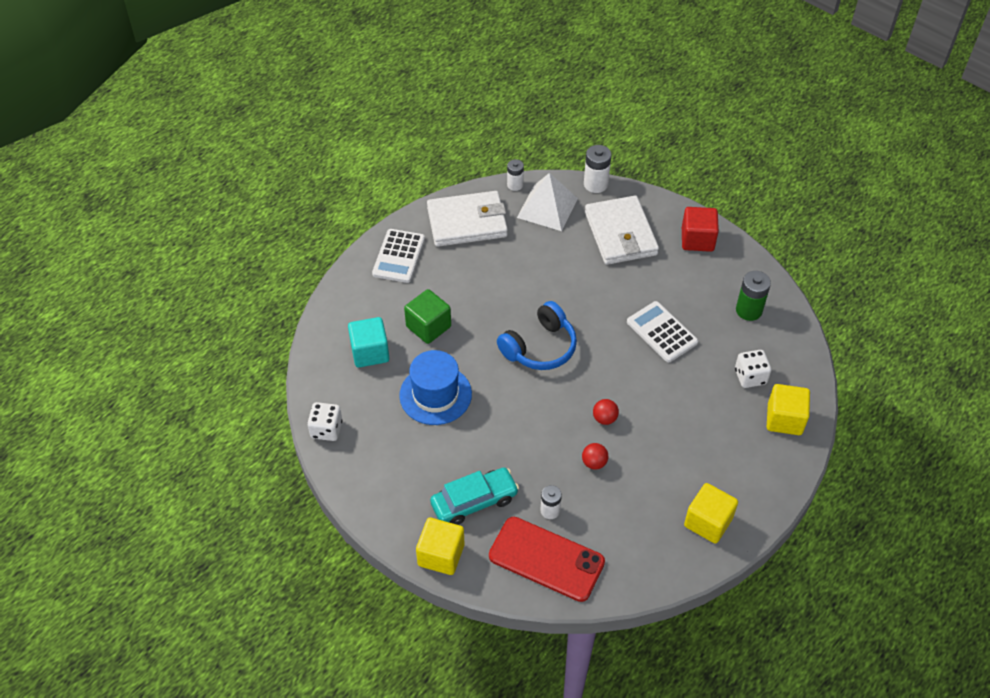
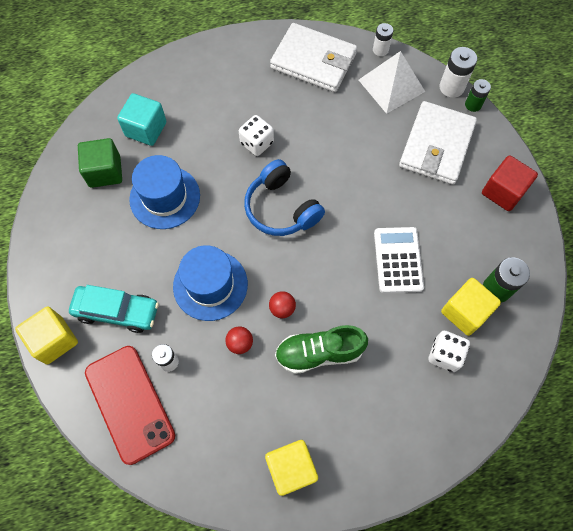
camera: 35 degrees right, 15 degrees up
white dice [307,402,343,441] -> white dice moved to [239,115,274,156]
white calculator [372,229,425,283] -> none
green cube [404,289,451,344] -> green cube moved to [78,138,122,188]
blue headphones [497,301,577,370] -> blue headphones turned 60 degrees clockwise [244,159,325,236]
yellow cube [767,384,810,435] -> yellow cube moved to [441,278,501,336]
none -> blue hat [173,245,248,321]
none -> green shoe [275,325,368,374]
none -> green battery [465,79,491,112]

